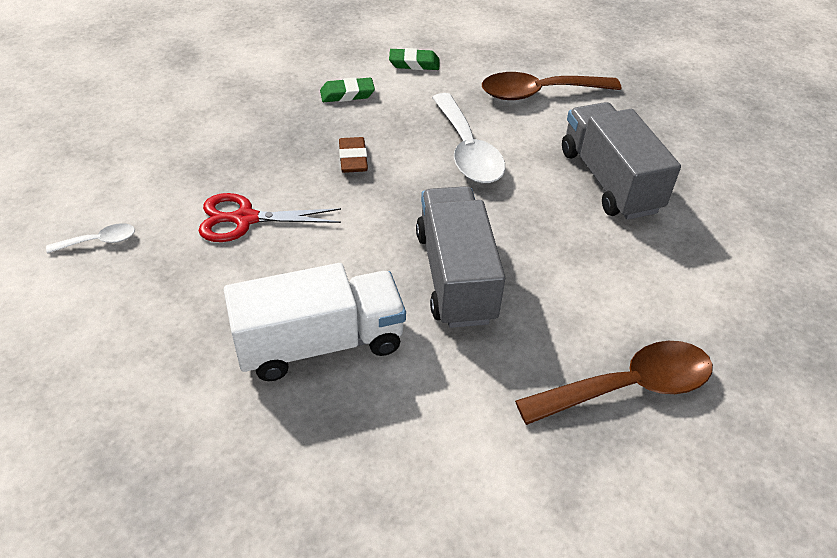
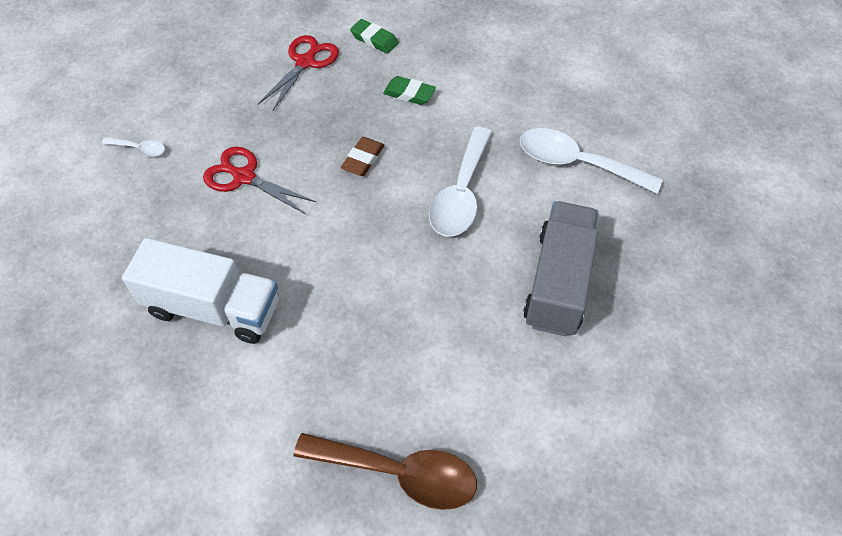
camera: 35 degrees right, 10 degrees up
green eraser [389,48,440,70] -> green eraser moved to [350,19,399,54]
grey truck [416,186,505,328] -> none
brown spoon [482,72,621,100] -> white spoon [520,128,663,194]
none -> red scissors [258,35,339,112]

